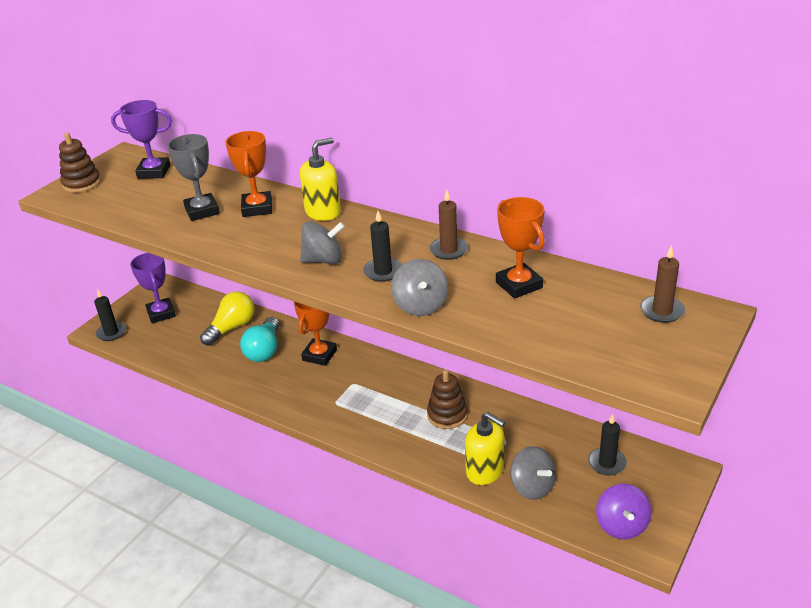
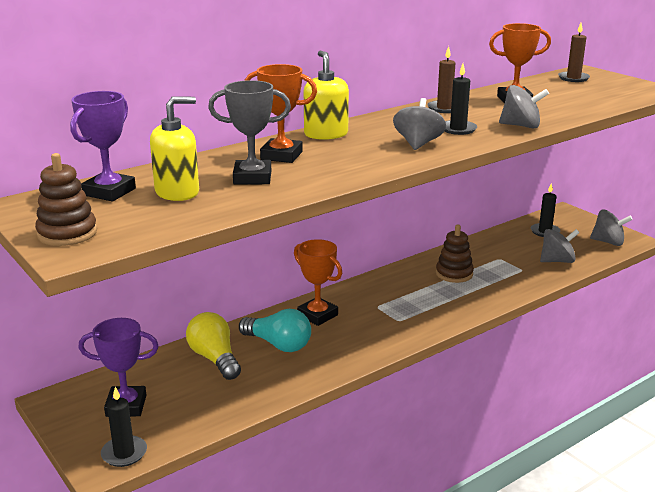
camera: 70 degrees left, 10 degrees down
yellow soap dispenser [465,412,505,485] -> yellow soap dispenser moved to [150,96,199,201]
purple spinning top [596,484,652,539] -> grey spinning top [590,210,633,246]

